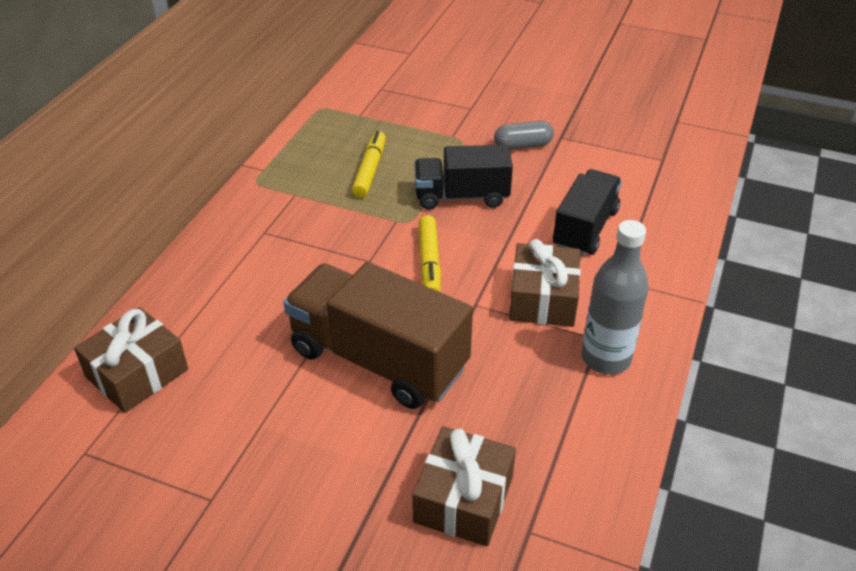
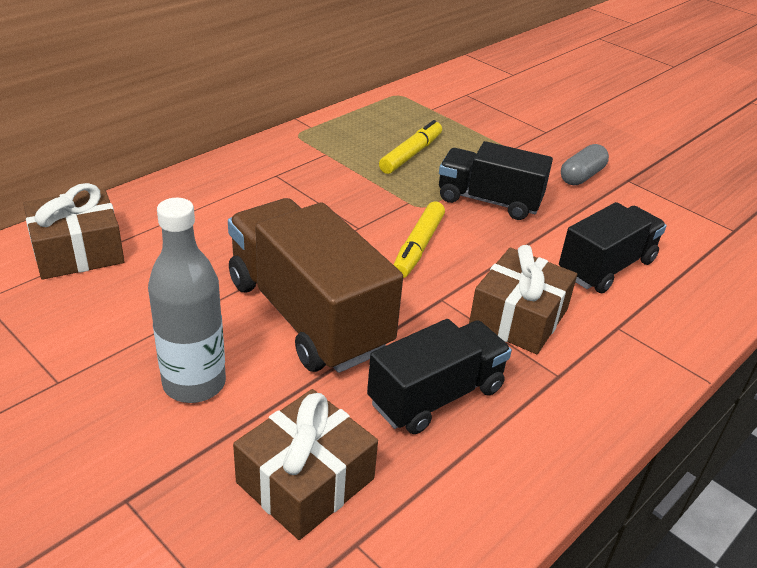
camera: 20 degrees right, 5 degrees down
grey capsule [494,121,554,150] -> grey capsule turned 60 degrees counterclockwise [561,144,609,185]
grey bottle [581,220,649,374] -> grey bottle moved to [148,198,226,403]
none -> black truck [367,319,512,434]

